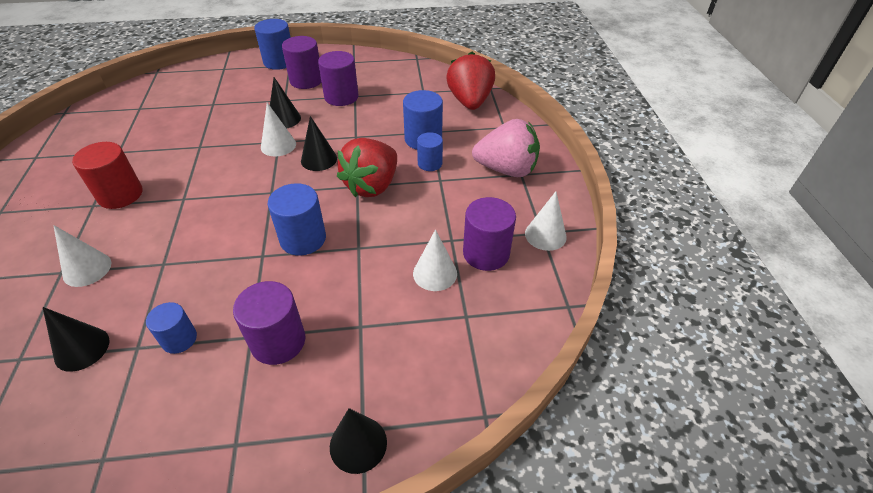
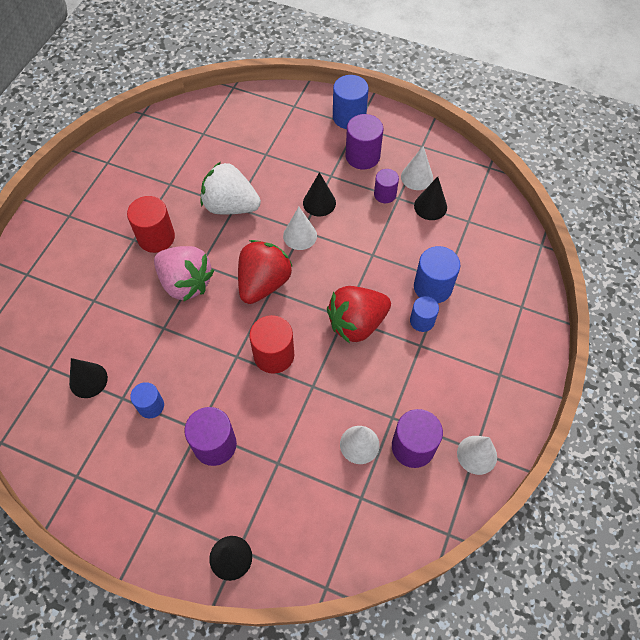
camera: 30 degrees right, 15 degrees up
white cone [53,225,111,287] -> white cone moved to [401,146,433,190]
blue cylinder [268,183,326,256] -> red cylinder [249,315,294,374]
black cone [301,116,337,171] -> black cone moved to [414,176,447,220]
purple cylinder [318,51,359,106] -> purple cylinder [374,169,399,203], size x0.63
red strawberry [446,52,495,110] -> red strawberry moved to [238,240,293,304]
pink strawberry [472,119,540,177] -> pink strawberry moved to [154,246,214,302]
none -> white strawberry [201,162,261,215]

